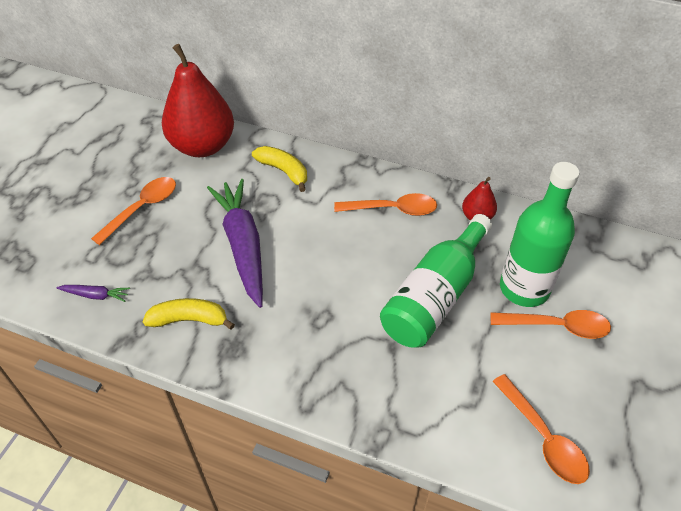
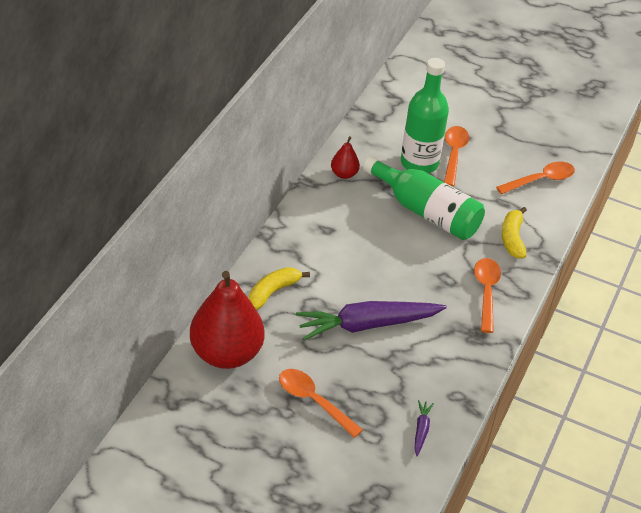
camera: 90 degrees left, 5 degrees down
yellow banana [142,298,235,330] -> yellow banana moved to [502,207,527,258]
orange spoon [334,193,437,216] -> orange spoon moved to [474,258,501,333]

